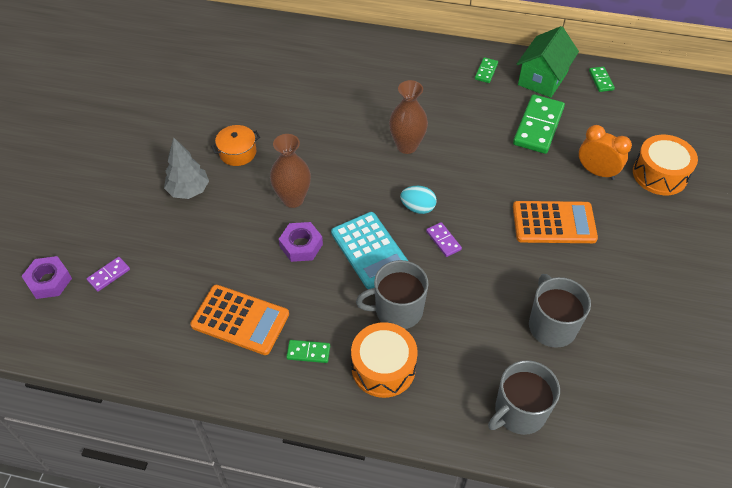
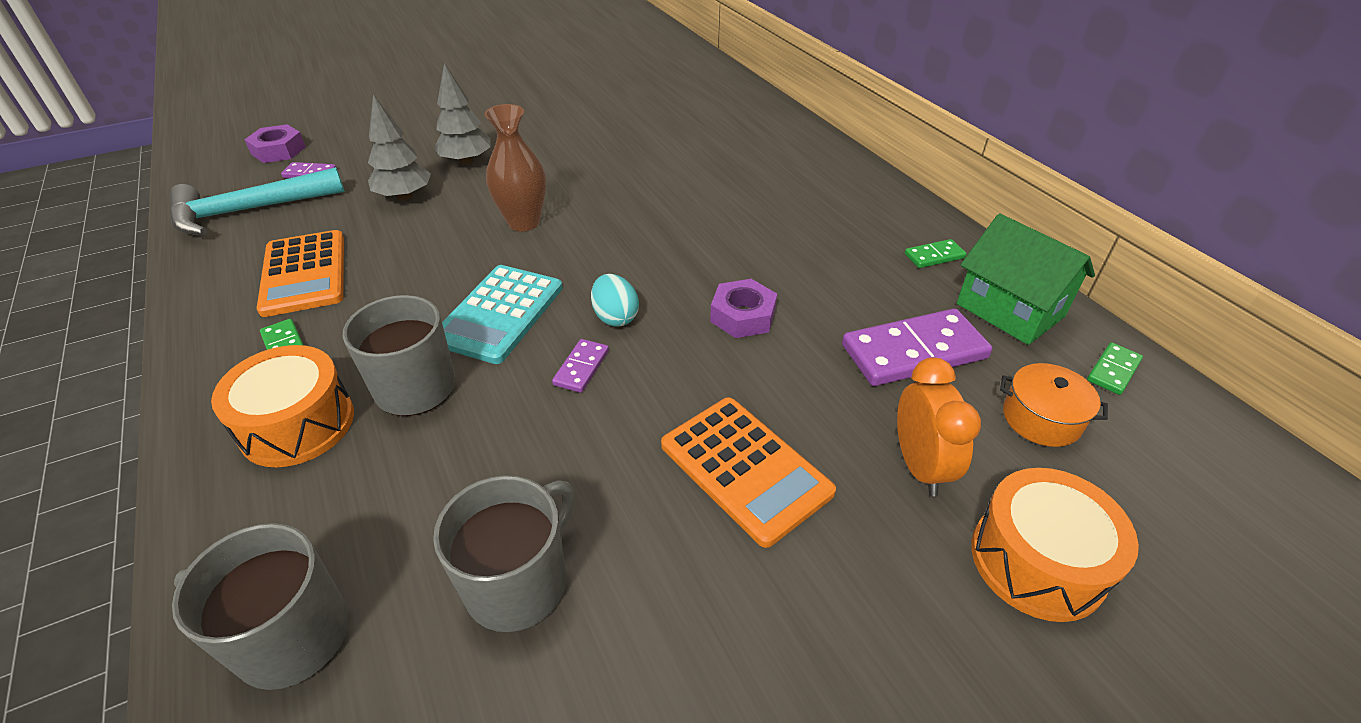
camera: 50 degrees right, 10 degrees down
orange pot [211,125,260,166] -> orange pot moved to [1000,363,1108,447]
purple nut [279,222,323,262] -> purple nut moved to [710,279,777,338]
brown vase [389,80,428,154] -> none
green domino [513,94,565,154] -> purple domino [842,309,992,386]
green house [517,26,579,98] -> green house turned 60 degrees clockwise [957,213,1095,345]
none -> turquoise hammer [169,167,345,235]
none -> grey tree [368,94,431,201]

